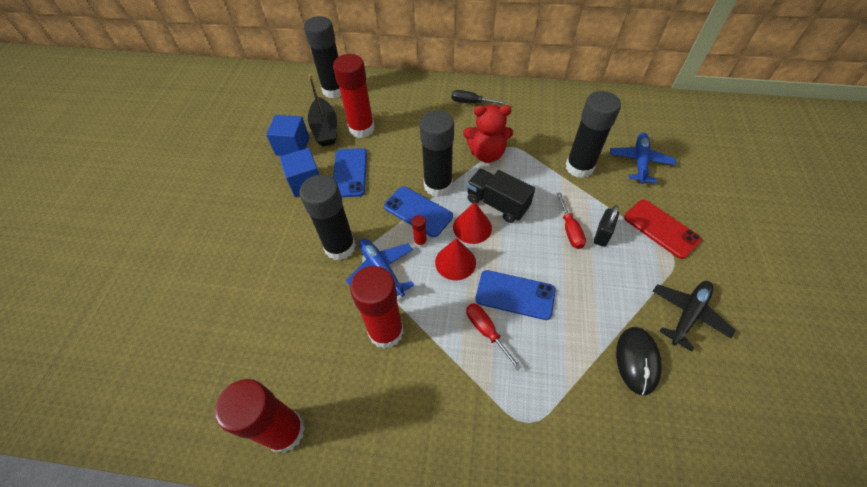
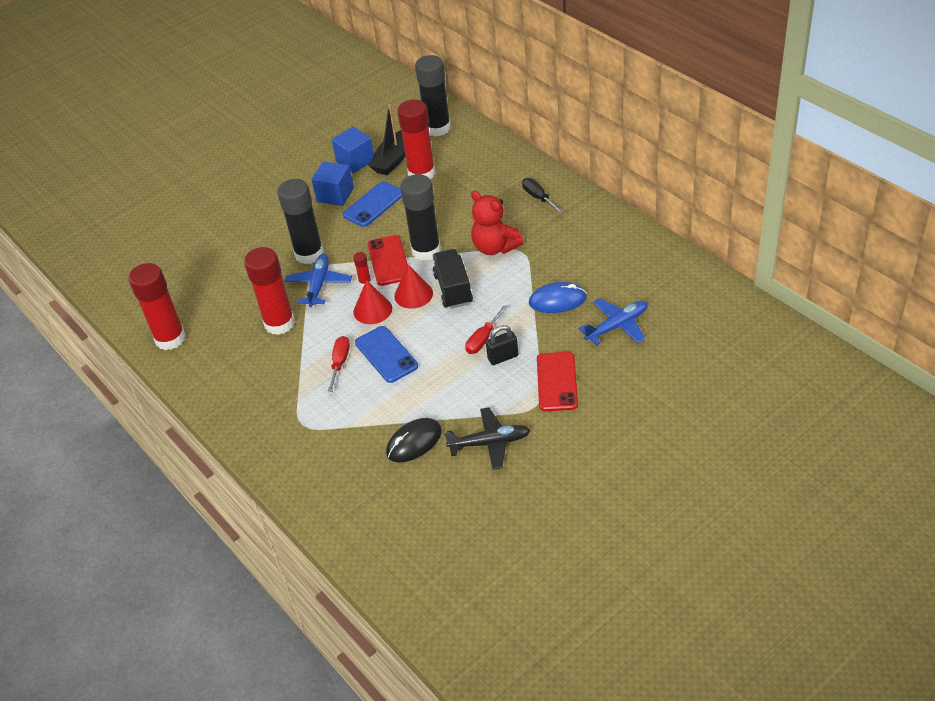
camera: 45 degrees right, 10 degrees down
blue phone [384,186,453,237] -> red phone [367,235,408,286]
black glue stick [566,91,621,178] -> blue mouse [529,282,587,313]

